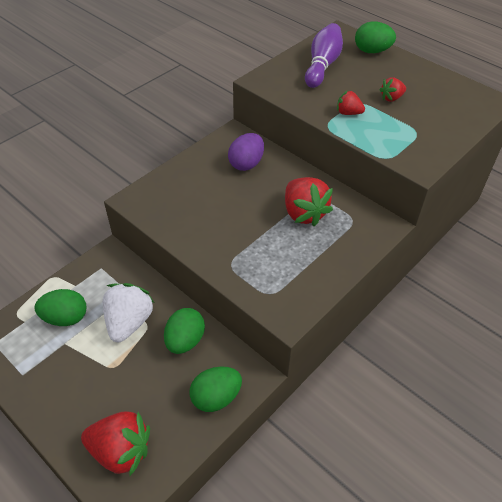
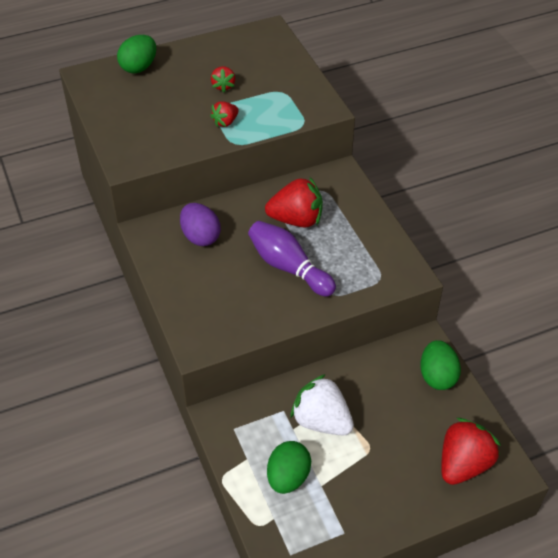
camera: 65 degrees left, 0 degrees up
green egg [164,308,205,354] -> none
purple bowling pin [305,23,343,88] -> purple bowling pin moved to [248,221,336,297]

